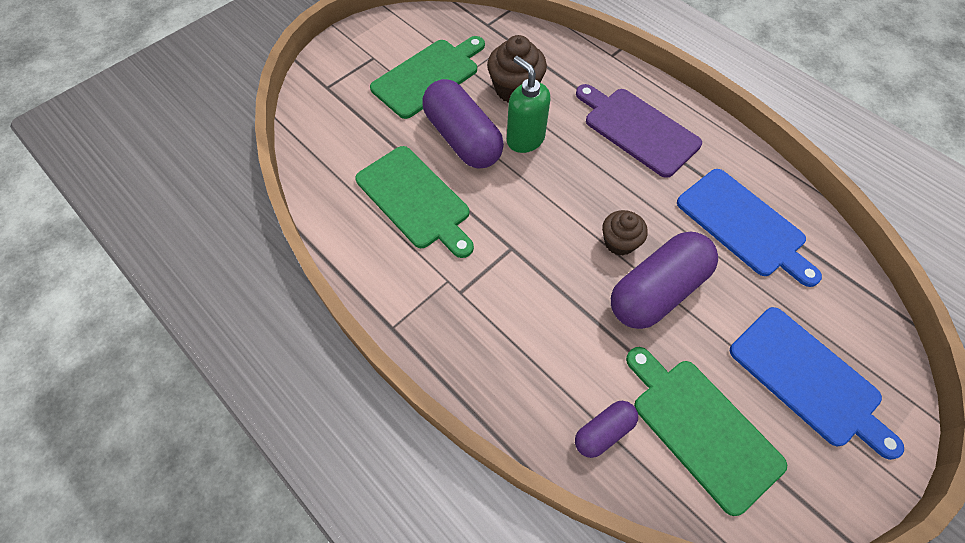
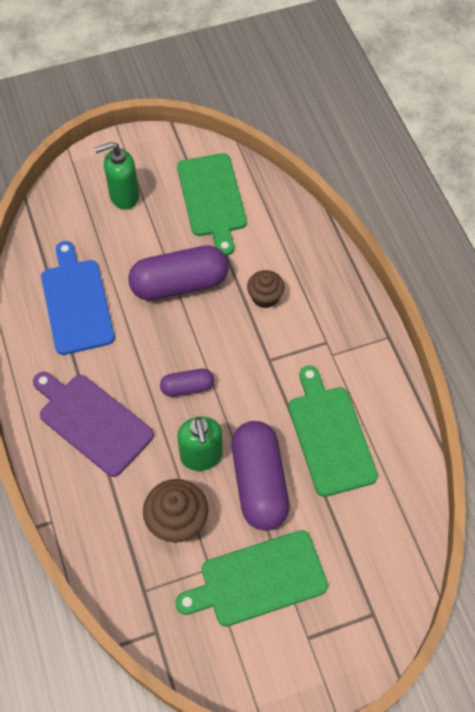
camera: 155 degrees left, 0 degrees up
purple capsule [575,401,638,458] -> purple capsule moved to [160,369,214,397]
purple cutting board [576,84,702,178] -> purple cutting board turned 150 degrees clockwise [33,372,154,477]
brown cupcake [602,210,648,256] -> brown cupcake moved to [247,270,285,308]
blue cutting board [730,307,904,460] -> green soap dispenser [94,142,139,210]

